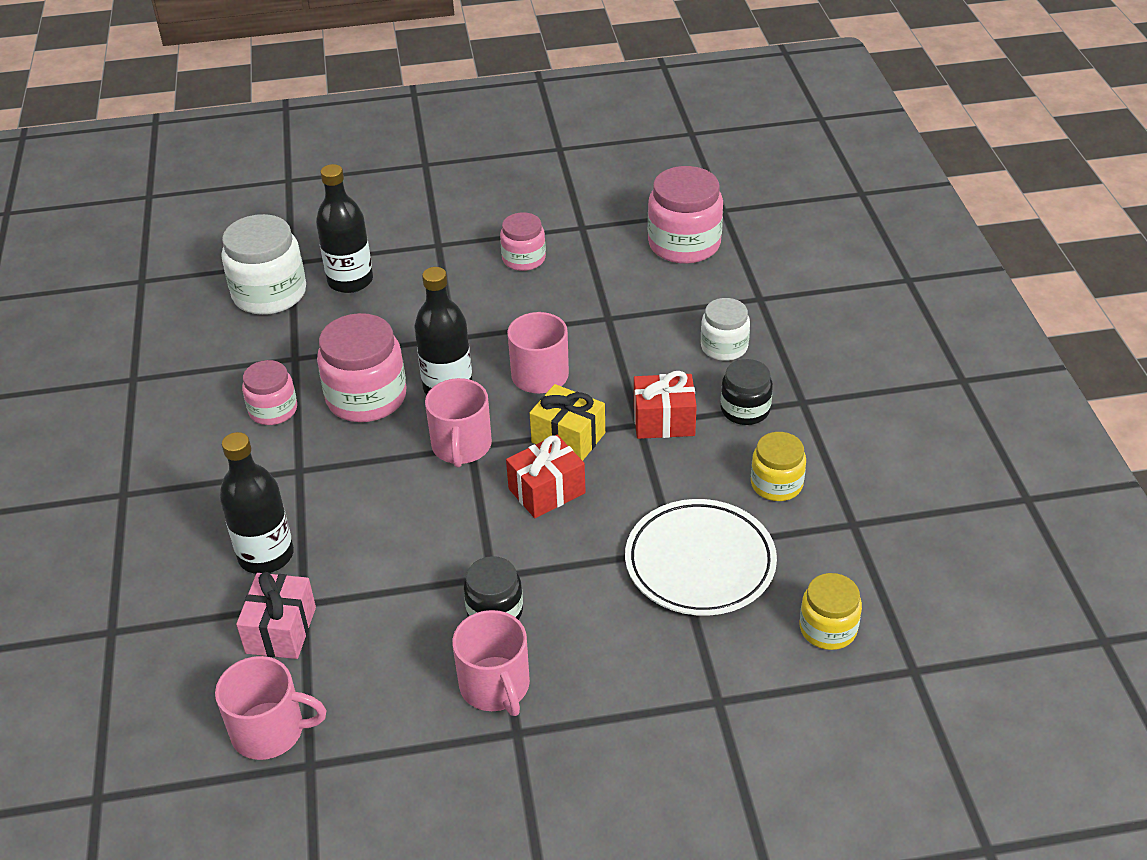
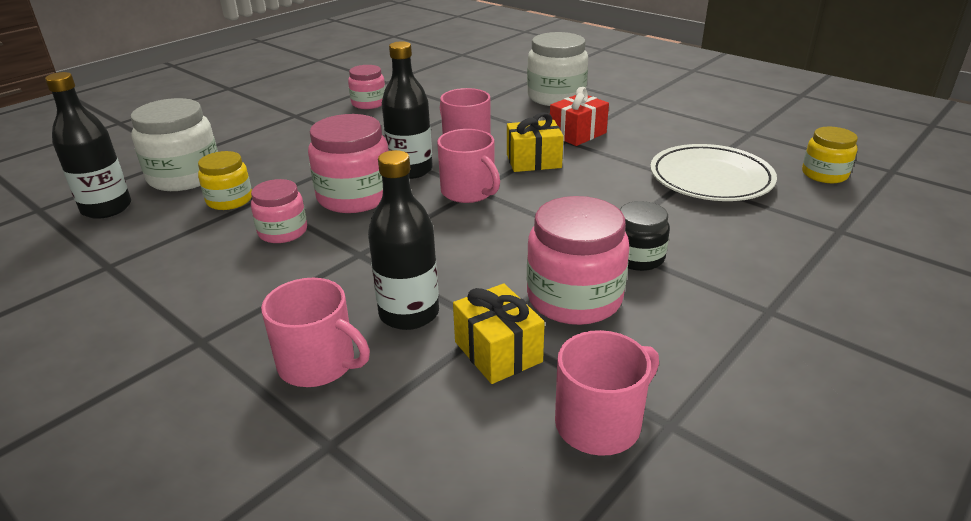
camera: 40 degrees left, 10 degrees down
pink gift [236,572,316,659] -> yellow gift [453,283,545,384]
black bottle [316,164,373,293] -> black bottle moved to [45,72,131,219]
pink mug [452,610,530,716] -> pink mug moved to [261,278,370,387]
red gift [506,435,586,518] -> none
pink jar [648,166,723,264] -> pink jar moved to [527,196,630,325]
white jar [701,298,750,361] -> white jar [527,32,588,106], size x1.67
black jar [721,359,773,425] -> none
yellow jar [751,432,806,501] -> yellow jar moved to [198,151,252,210]

